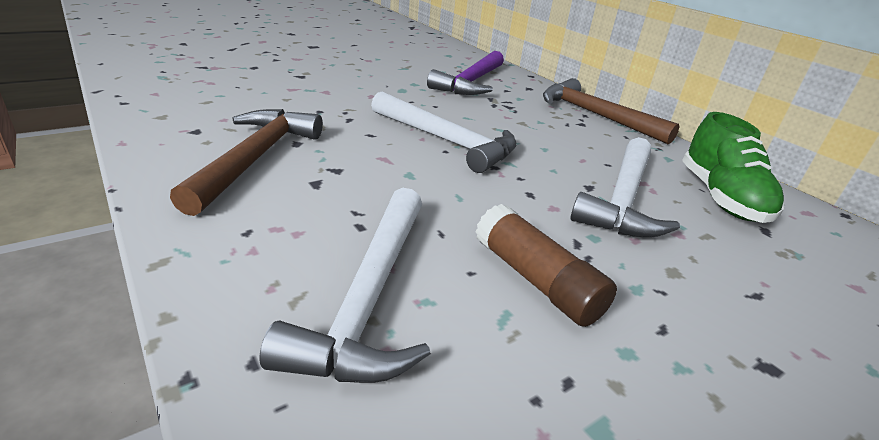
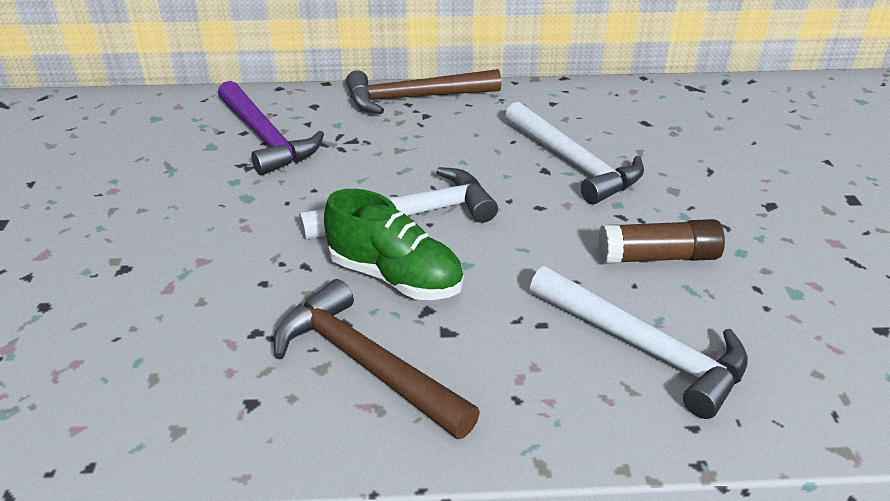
camera: 55 degrees left, 5 degrees up
green shoe [682,112,785,223] -> green shoe moved to [324,189,464,300]

